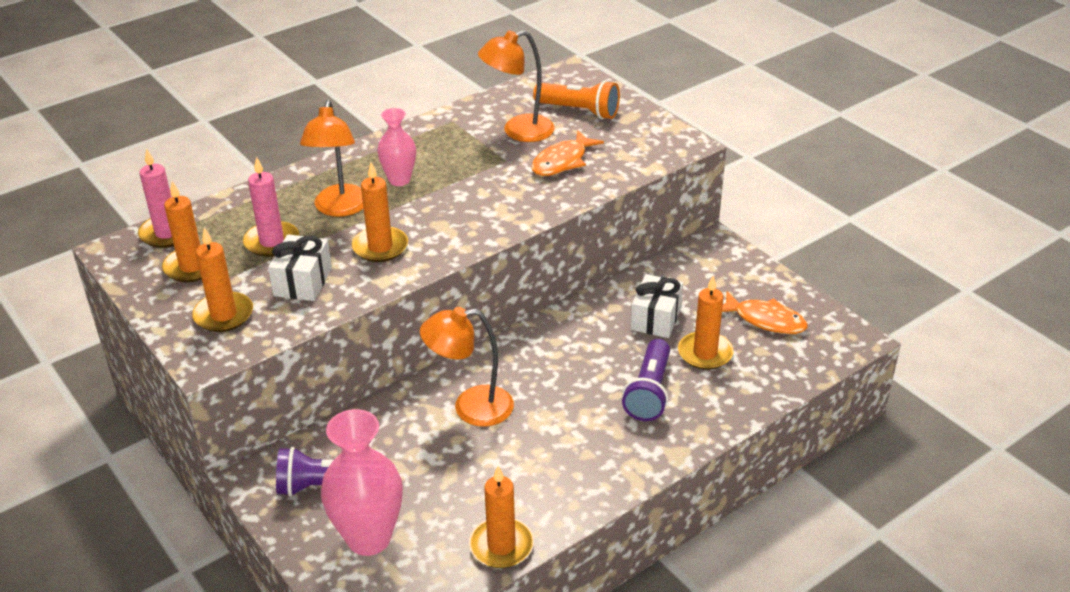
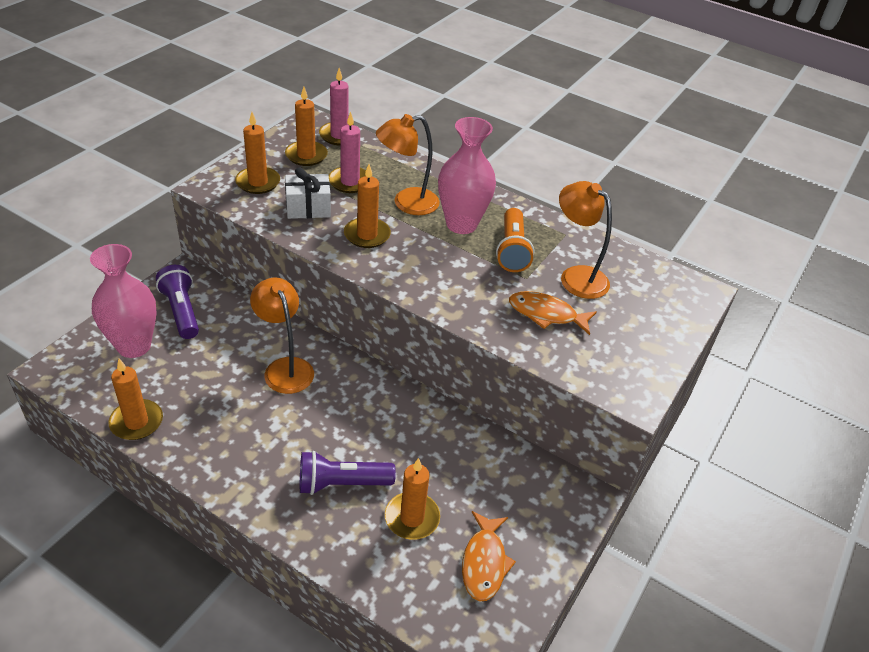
camera: 65 degrees right, 5 degrees up
pink vase [377,108,416,186] -> pink vase [438,117,496,234], size x1.68
orange flashlight [533,80,620,119] -> orange flashlight moved to [496,208,534,272]
white gift [631,274,683,338] -> none

